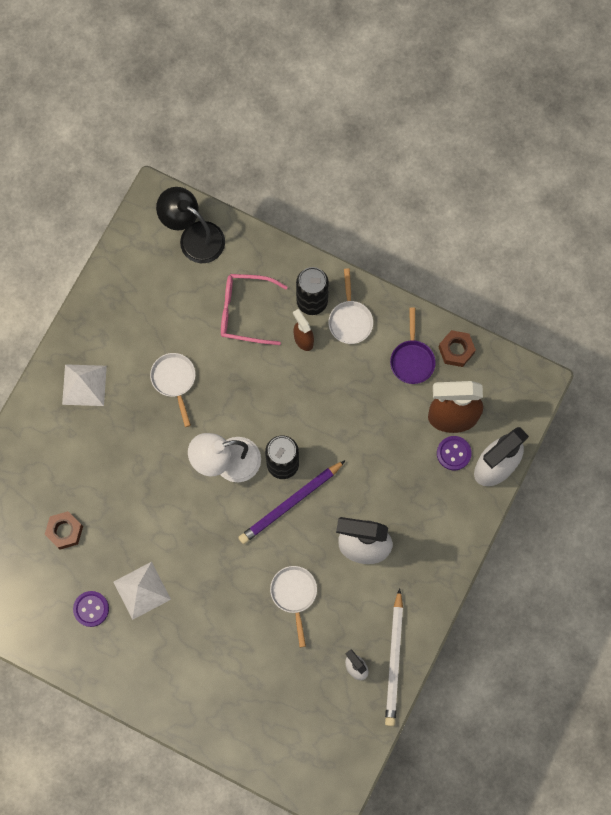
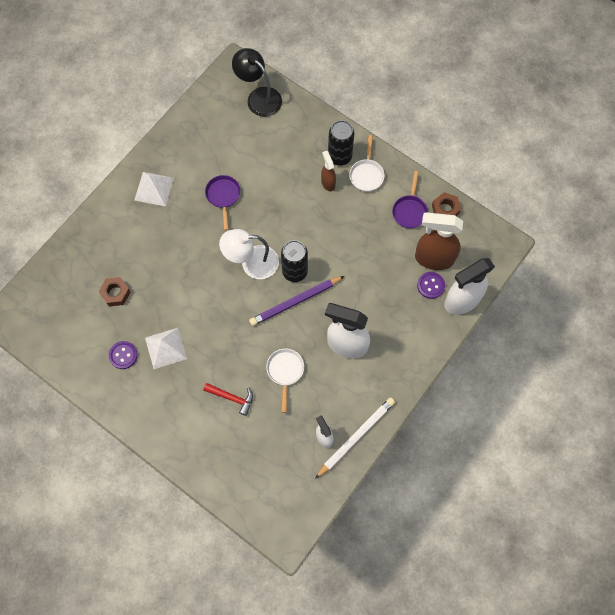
camera: 10 degrees right, 5 degrees down
white pan [150,353,195,427] -> purple pan [205,175,240,231]
pink glasses [221,274,287,345] -> none
white pencil [385,588,403,726] -> white pencil turned 150 degrees counterclockwise [315,397,395,479]
none -> red hammer [203,383,253,416]

